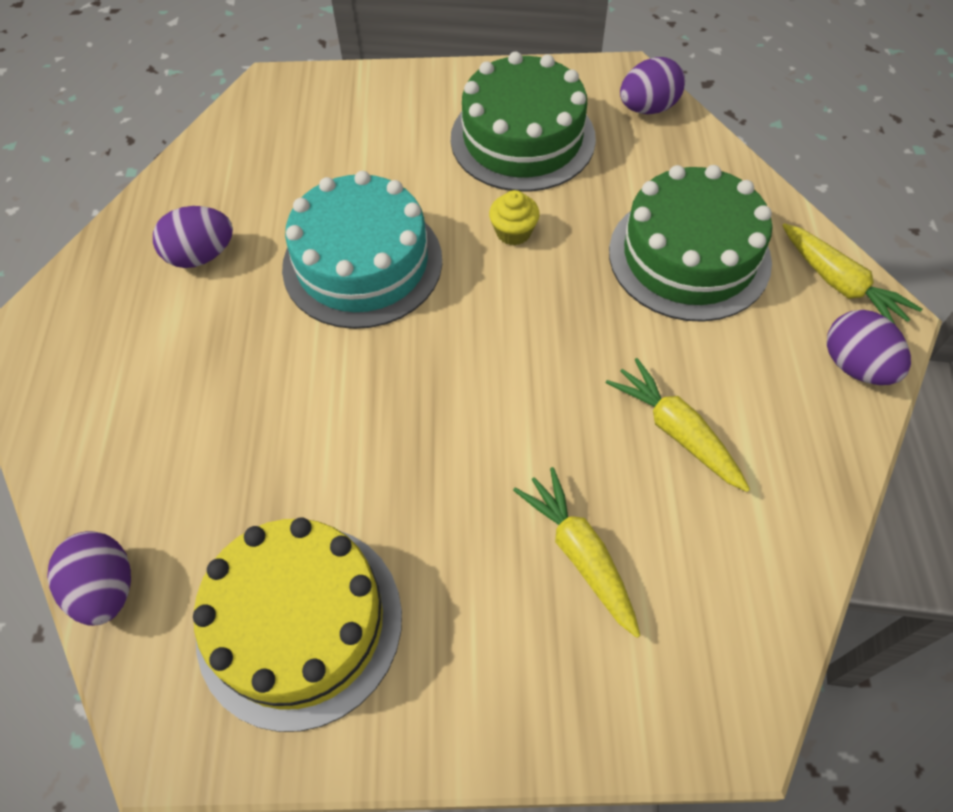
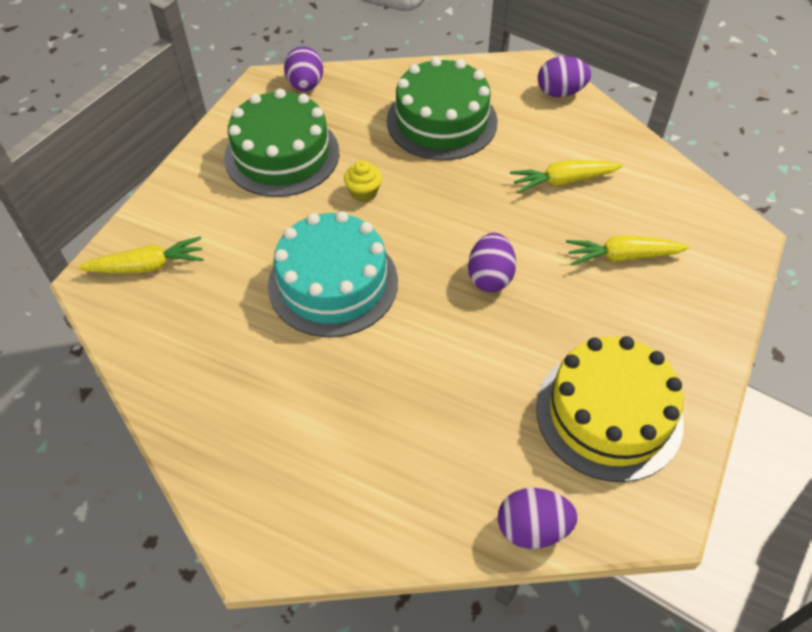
camera: 65 degrees left, 5 degrees down
purple egg [153,206,233,268] -> purple egg moved to [468,233,516,292]
yellow carrot [782,223,922,324] -> yellow carrot moved to [78,236,204,273]

